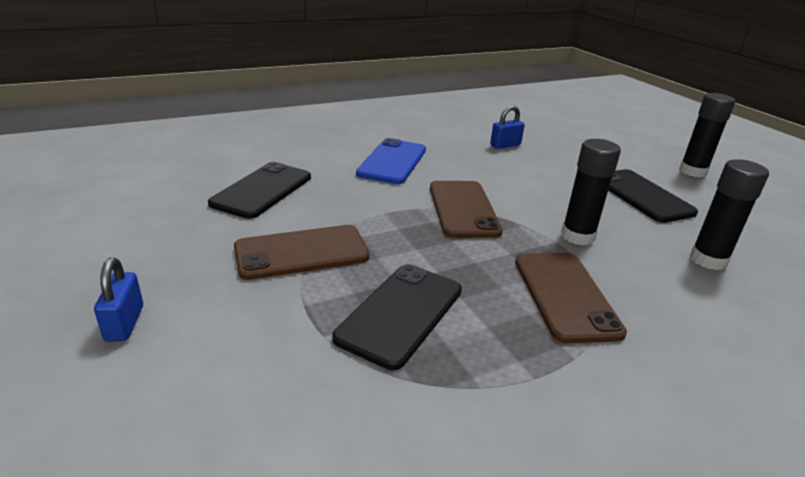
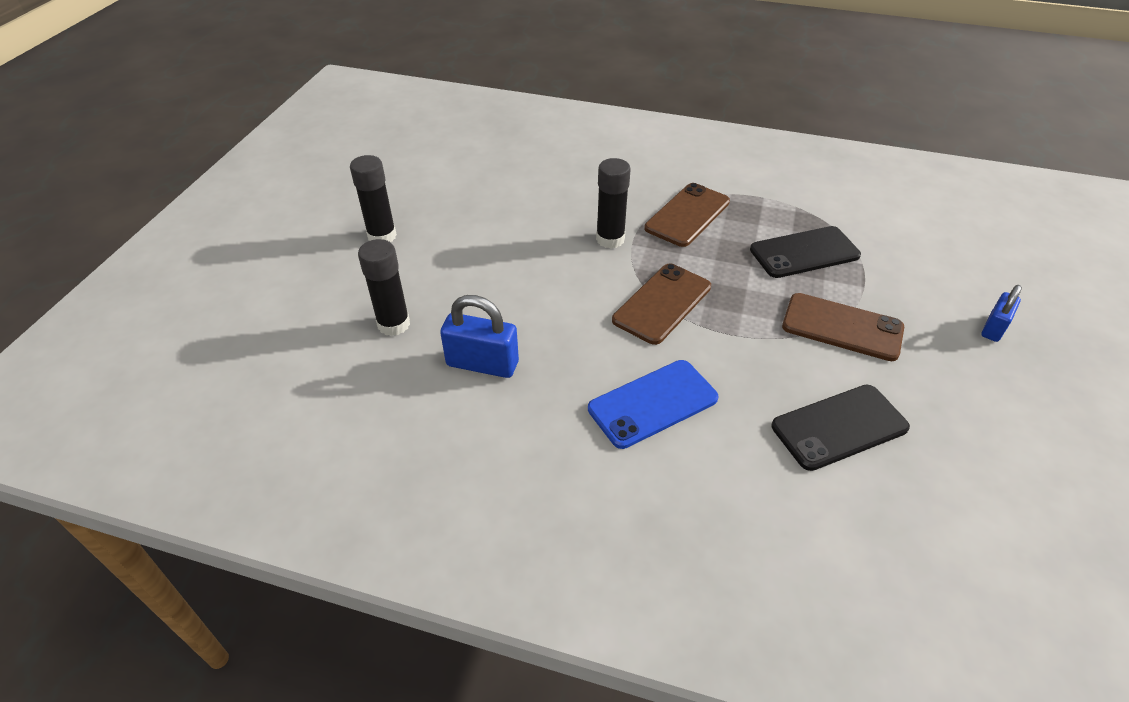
camera: 135 degrees left, 15 degrees up
blue padlock [490,105,525,149] -> blue padlock [440,295,519,378], size x1.60
black phone [608,169,698,223] -> none
black glue stick [690,159,769,270] -> black glue stick moved to [358,239,410,336]

